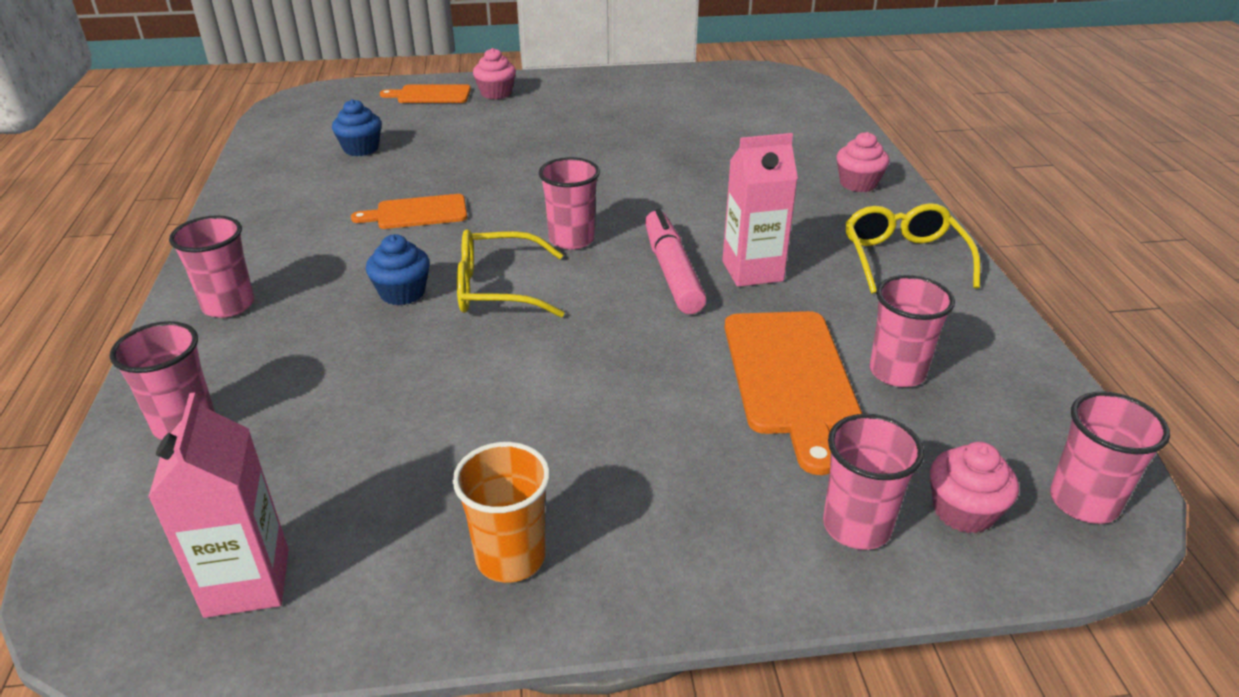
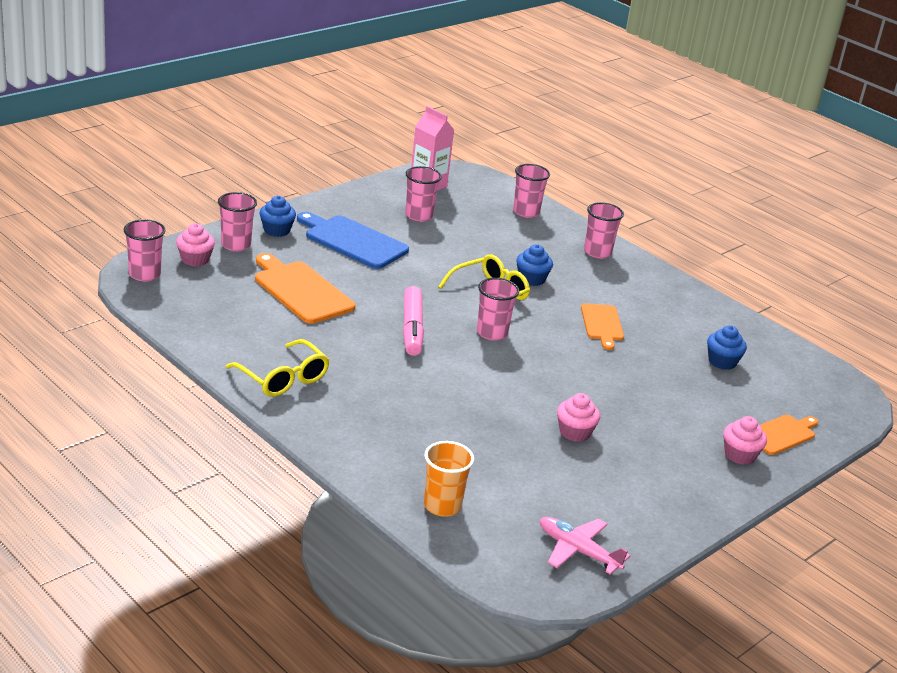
camera: 140 degrees right, 5 degrees down
orange cutting board [351,194,467,229] -> orange cutting board turned 135 degrees clockwise [581,303,624,350]
orange cup [453,442,550,583] -> orange cup moved to [424,441,474,517]
pink marker [645,209,707,314] -> pink marker turned 45 degrees clockwise [403,286,424,356]
pink carton [722,133,798,287] -> none
pink cupcake [837,132,890,192] -> pink cupcake moved to [557,393,600,442]
pink cup [870,275,955,387] -> pink cup moved to [405,166,442,222]
none -> blue cupcake [260,196,296,237]
none -> blue cutting board [297,212,409,269]
none -> pink plane [540,517,630,575]

